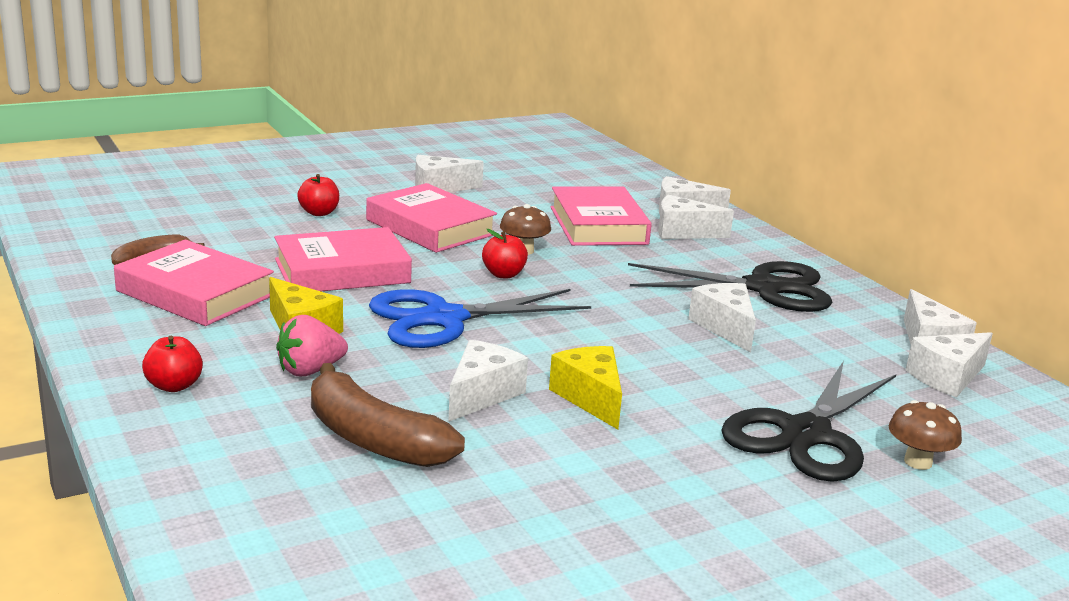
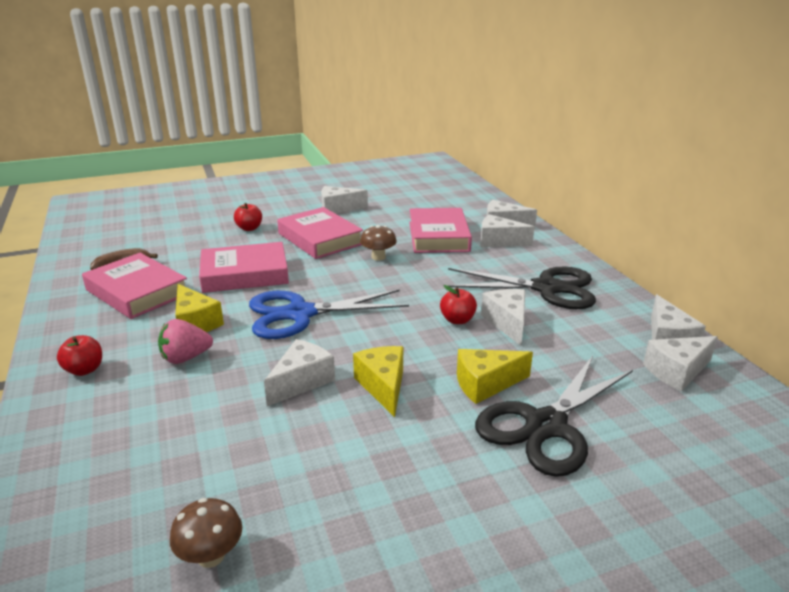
camera: 10 degrees right, 5 degrees up
brown banana [311,363,465,467] -> none
red apple [482,229,528,278] -> red apple moved to [440,285,477,324]
brown mushroom [889,400,962,470] -> brown mushroom moved to [170,498,242,568]
none -> yellow cheese [457,349,533,404]

